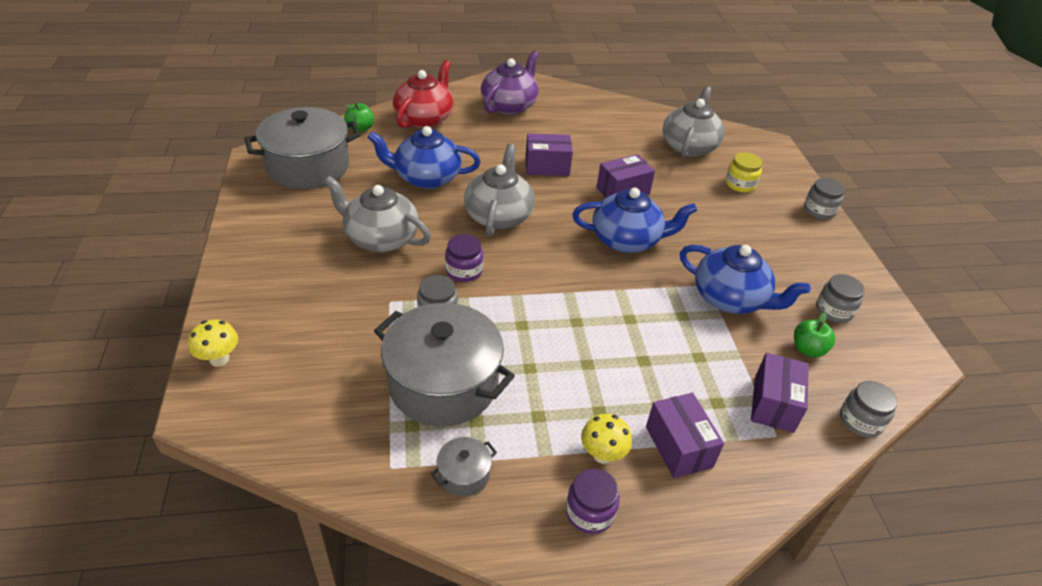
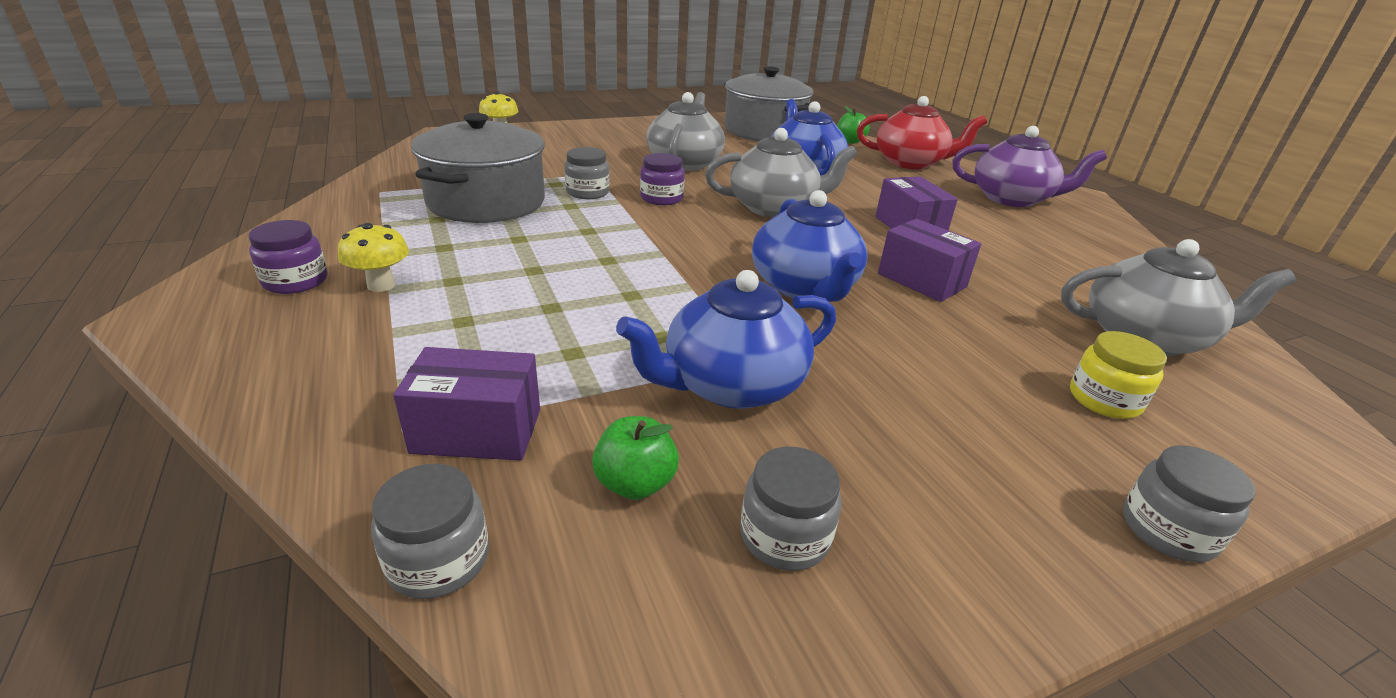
camera: 75 degrees right, 10 degrees down
grey pot [431,437,497,497] -> none
purple box [646,393,724,478] -> none
blue teapot [680,245,810,314] -> blue teapot turned 45 degrees clockwise [616,270,836,409]

